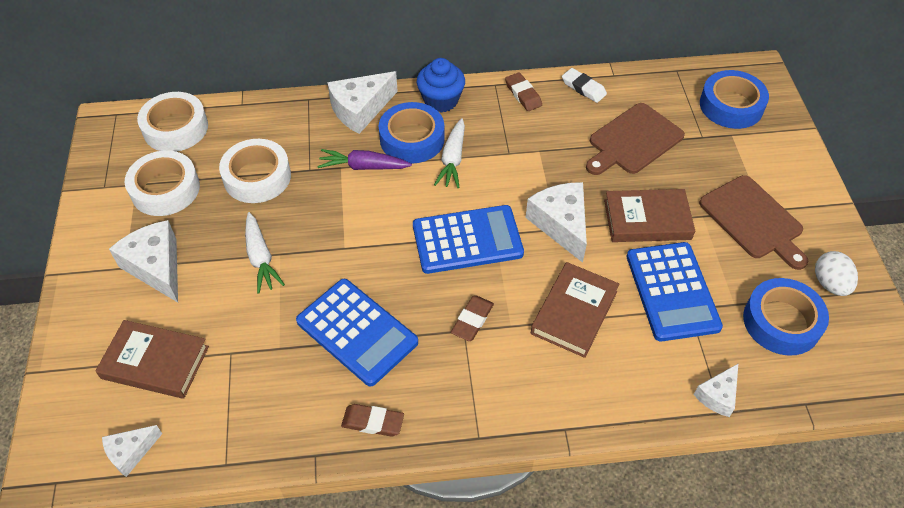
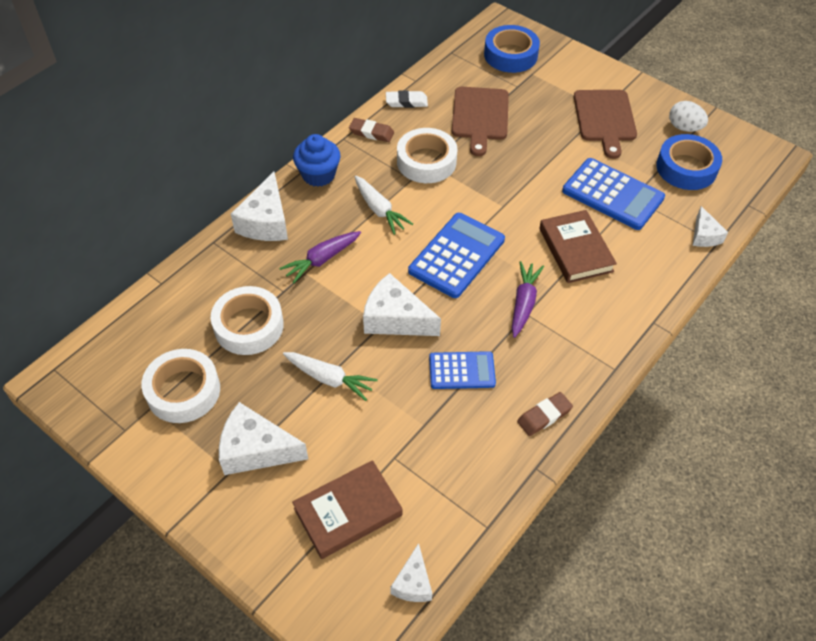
camera: 45 degrees left, 0 degrees up
white tape [137,92,208,152] -> white tape moved to [397,128,457,183]
blue calculator [296,279,418,387] -> blue calculator [429,351,496,389], size x0.62
blue tape [379,102,445,164] -> none
brown eraser [451,295,494,341] -> purple carrot [512,261,544,338]
white cheese [526,182,587,263] -> white cheese moved to [363,273,441,336]
brown book [604,189,695,242] -> none
brown cutting board [699,175,808,270] -> brown cutting board turned 75 degrees clockwise [574,90,637,159]

